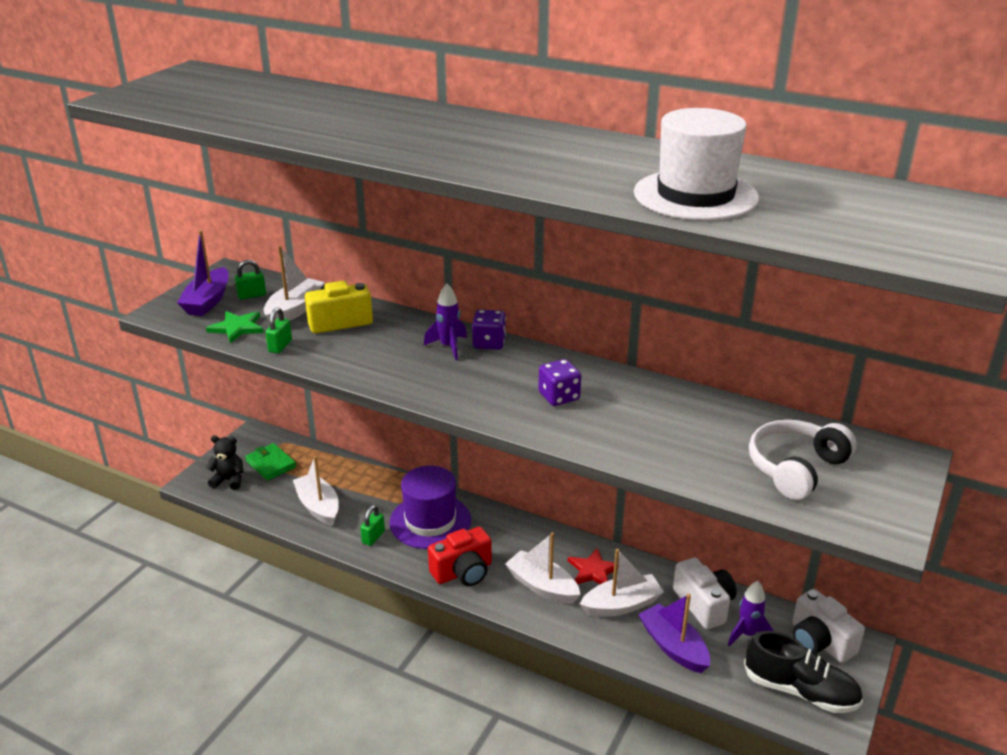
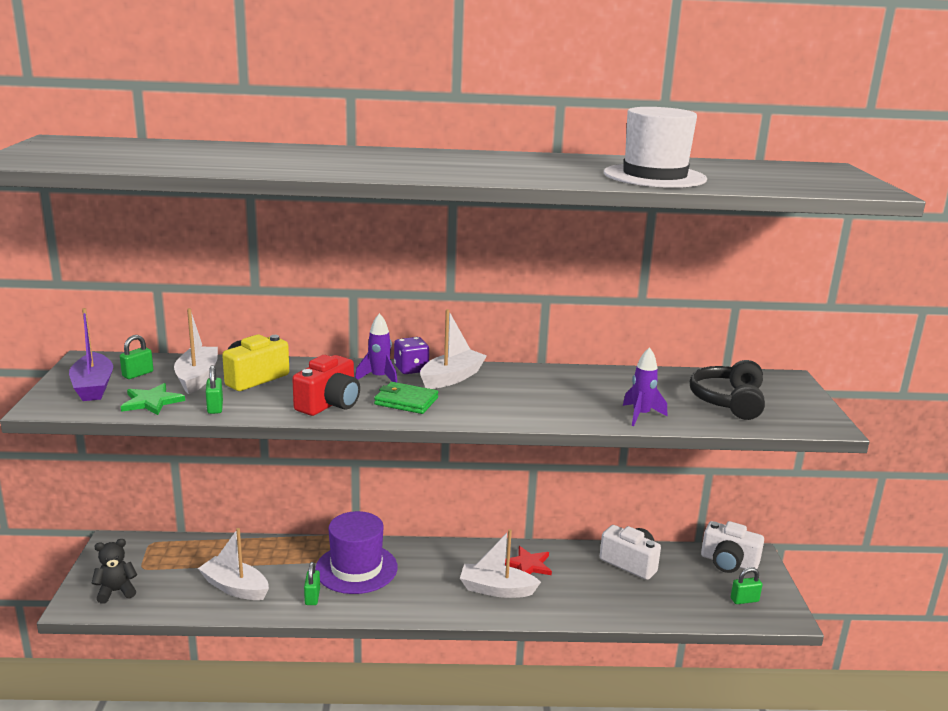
camera: 30 degrees left, 10 degrees down
green wallet [245,443,296,481] -> green wallet moved to [374,382,438,414]
red camera [428,527,492,586] -> red camera moved to [292,355,360,416]
purple dice [538,359,581,406] -> none
white boat [580,549,664,617] -> white boat moved to [420,309,487,389]
purple boat [638,593,710,673] -> none
purple rocket [728,581,774,646] -> purple rocket moved to [623,347,667,426]
black shoe [744,631,863,713] -> green padlock [731,567,762,604]
white headphones [749,420,857,500] -> black headphones [690,360,765,420]

